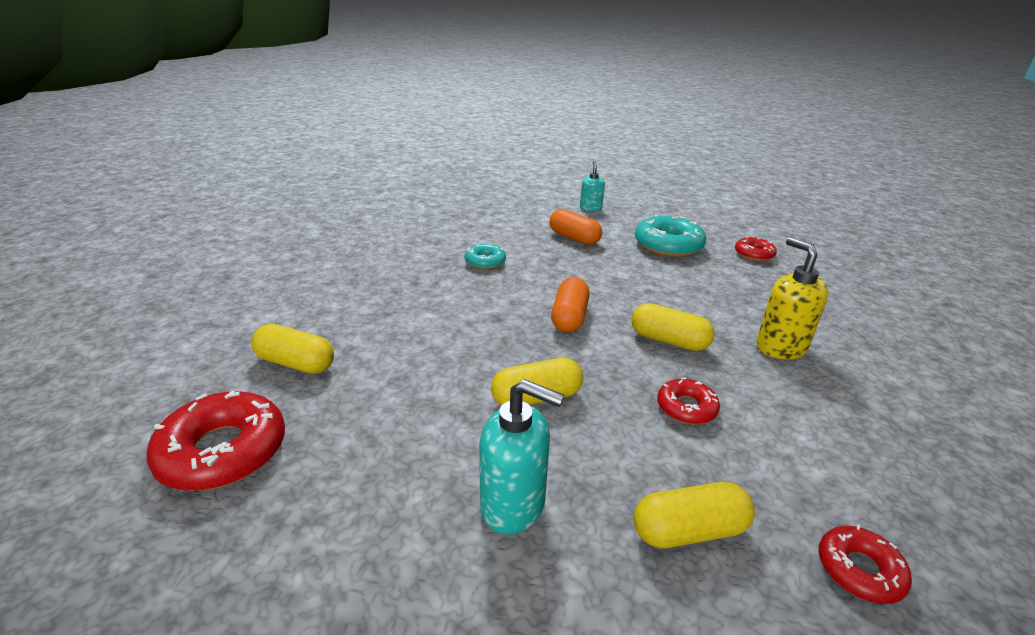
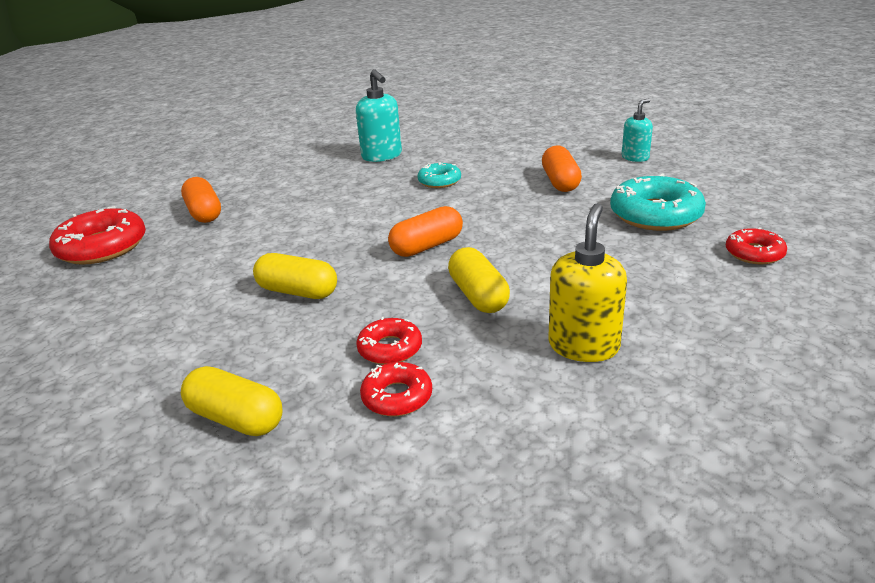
camera: 45 degrees right, 0 degrees up
yellow capsule [251,324,334,374] -> orange capsule [181,177,221,223]
turquoise soap dispenser [479,379,564,535] -> turquoise soap dispenser moved to [356,69,402,162]
red donut [819,524,912,604] -> red donut moved to [360,362,432,416]

